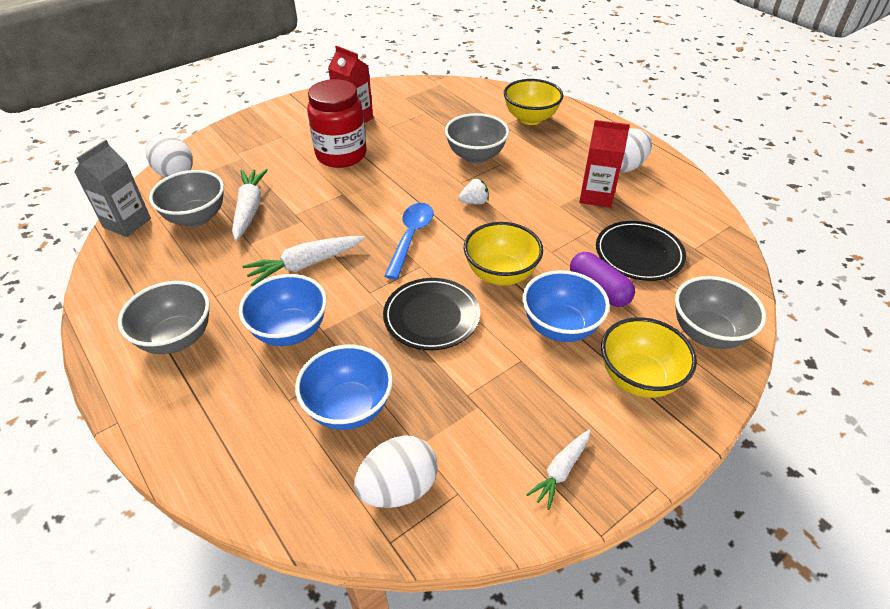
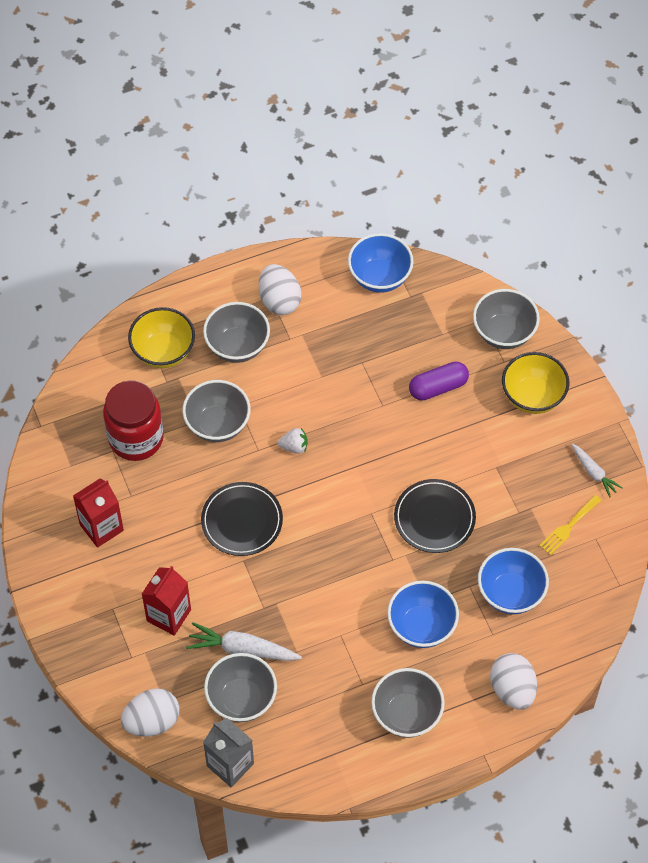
camera: 75 degrees left, 15 degrees up
white carrot [243,236,365,286] -> none
red jar [307,79,367,168] -> red jar moved to [103,380,164,461]
white egg [354,435,438,508] -> white egg moved to [490,653,537,710]
blue spoon [384,203,434,279] -> none
white strawberry [459,178,489,205] -> white strawberry turned 90 degrees clockwise [278,428,308,454]
yellow bowl [464,222,543,286] -> none
blue bowl [523,270,610,342] -> blue bowl moved to [348,233,413,293]
red carton [579,120,630,208] -> red carton moved to [142,566,191,636]
black plate [596,221,686,281] -> black plate moved to [201,482,283,556]
none -> grey bowl [203,302,270,363]
none -> yellow fork [539,495,602,555]

